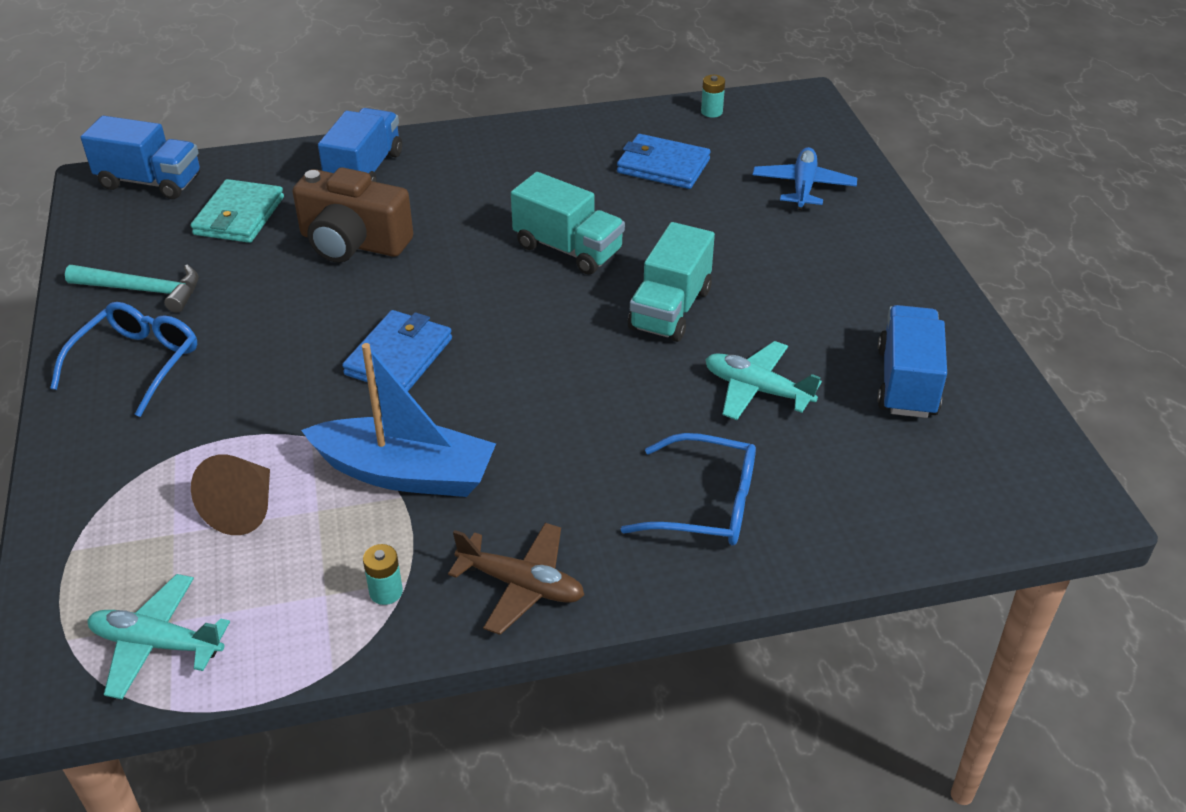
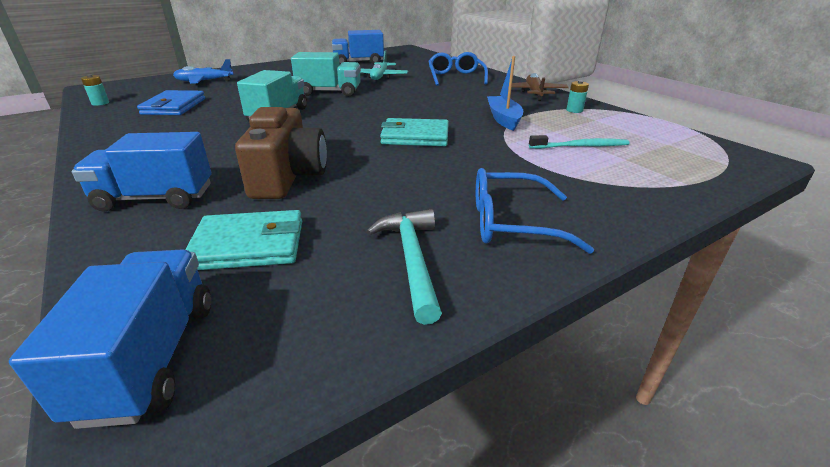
camera: 110 degrees left, 10 degrees down
turquoise plane [87,574,230,699] -> none
brown cone [191,454,270,535] -> turquoise toothbrush [529,135,630,149]
blue boat [301,343,496,497] -> blue boat [487,56,523,131], size x0.67
blue wallet [342,310,452,391] -> turquoise wallet [380,118,449,146]

